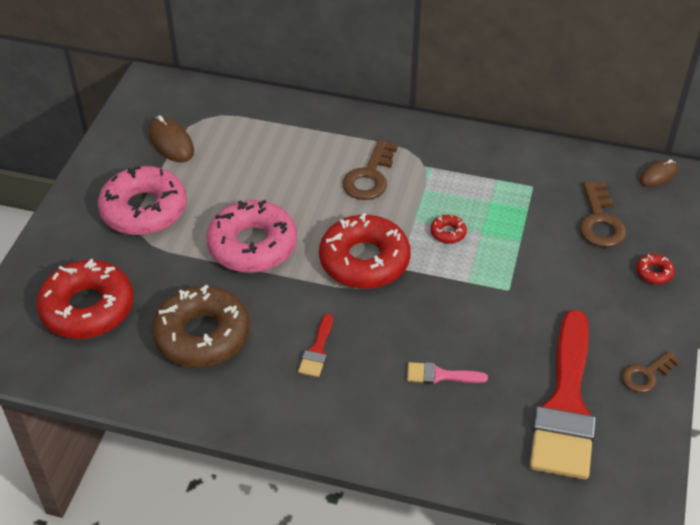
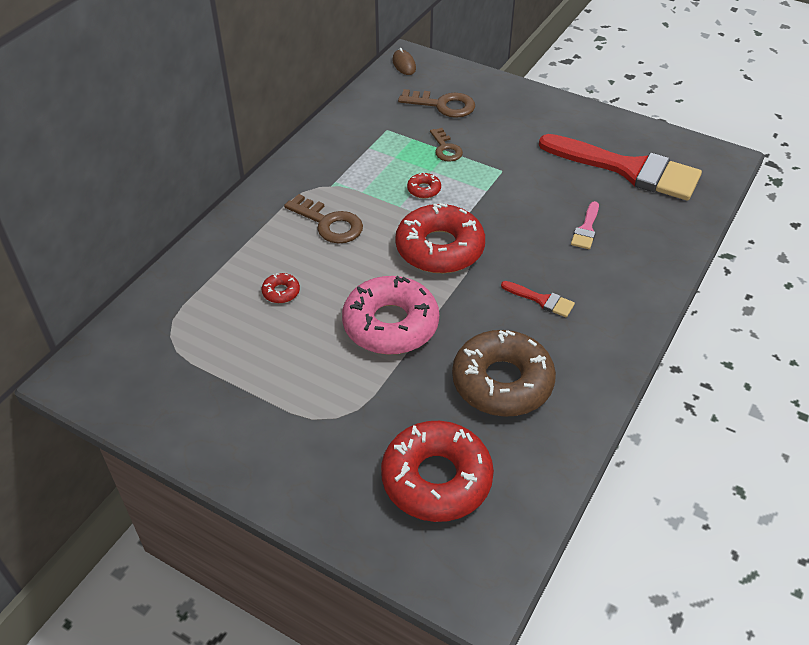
camera: 75 degrees left, 0 degrees up
pink donut [98,166,187,235] -> none
brown mouse [148,115,194,162] -> none
brown key [622,351,681,393] -> brown key moved to [430,128,463,162]
red donut [636,254,675,284] -> red donut moved to [262,273,300,303]

